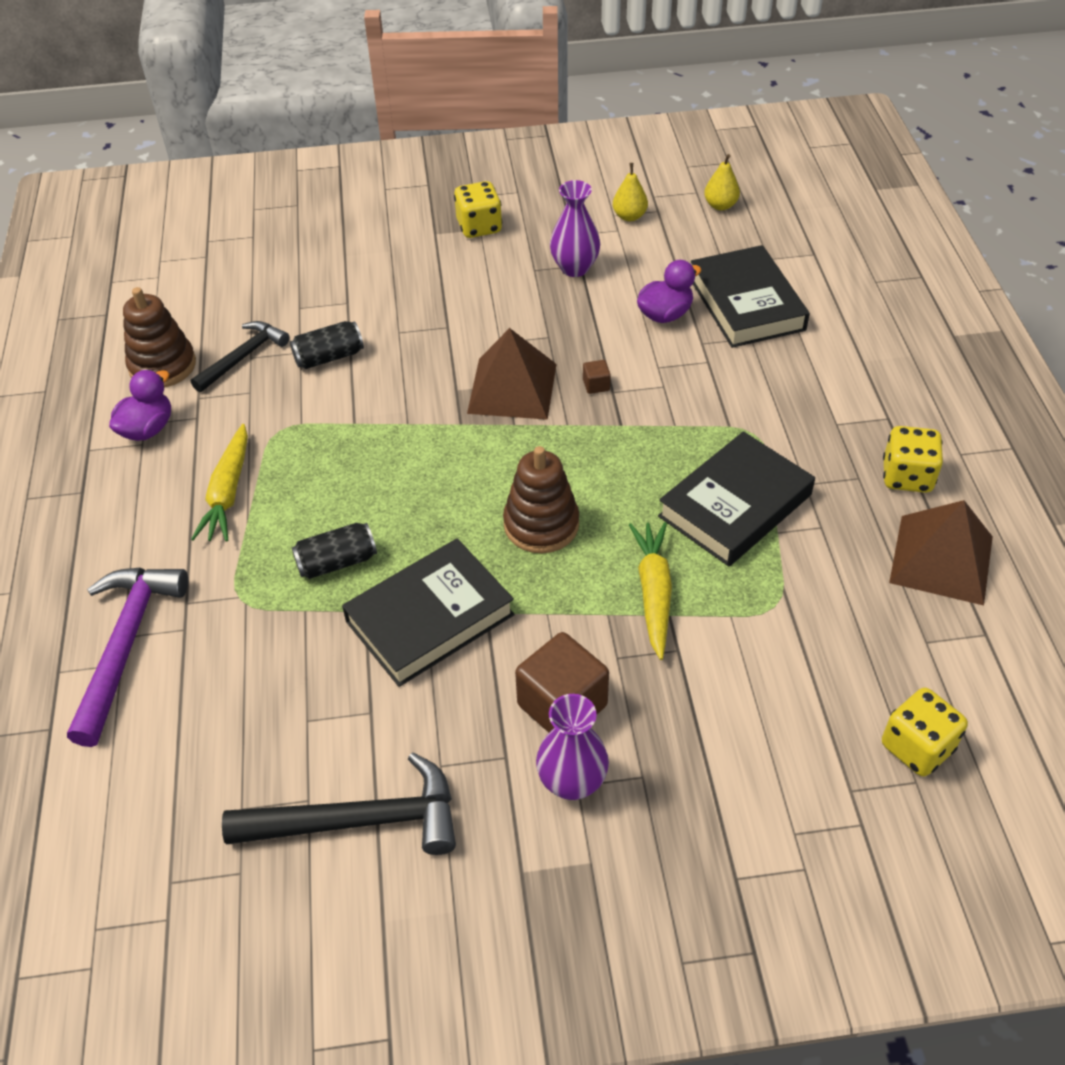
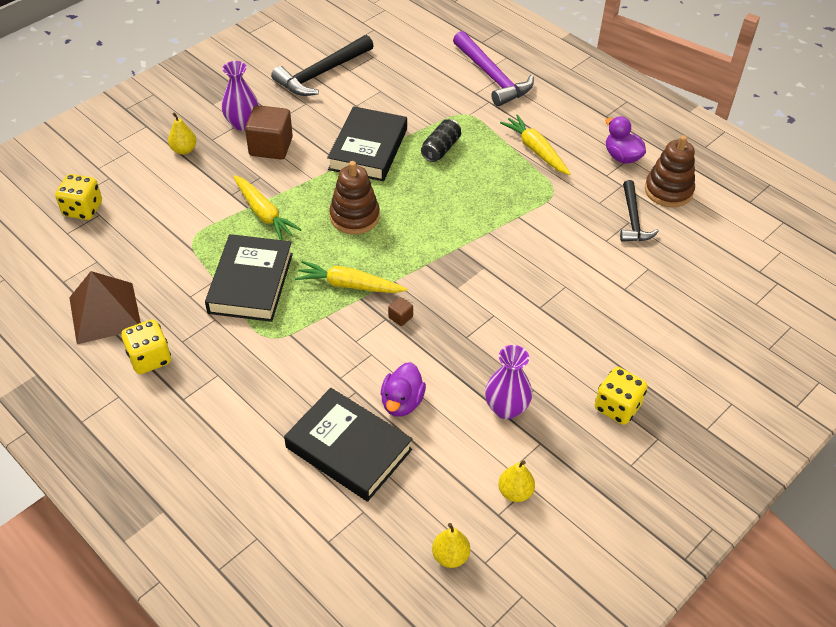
camera: 140 degrees right, 0 degrees up
purple duck [109,370,171,441] -> purple duck turned 150 degrees clockwise [605,116,646,164]
black can [290,321,364,369] -> none
brown pyramid [467,328,557,420] -> none
none -> yellow pear [168,112,196,154]
none -> yellow carrot [295,261,407,293]

